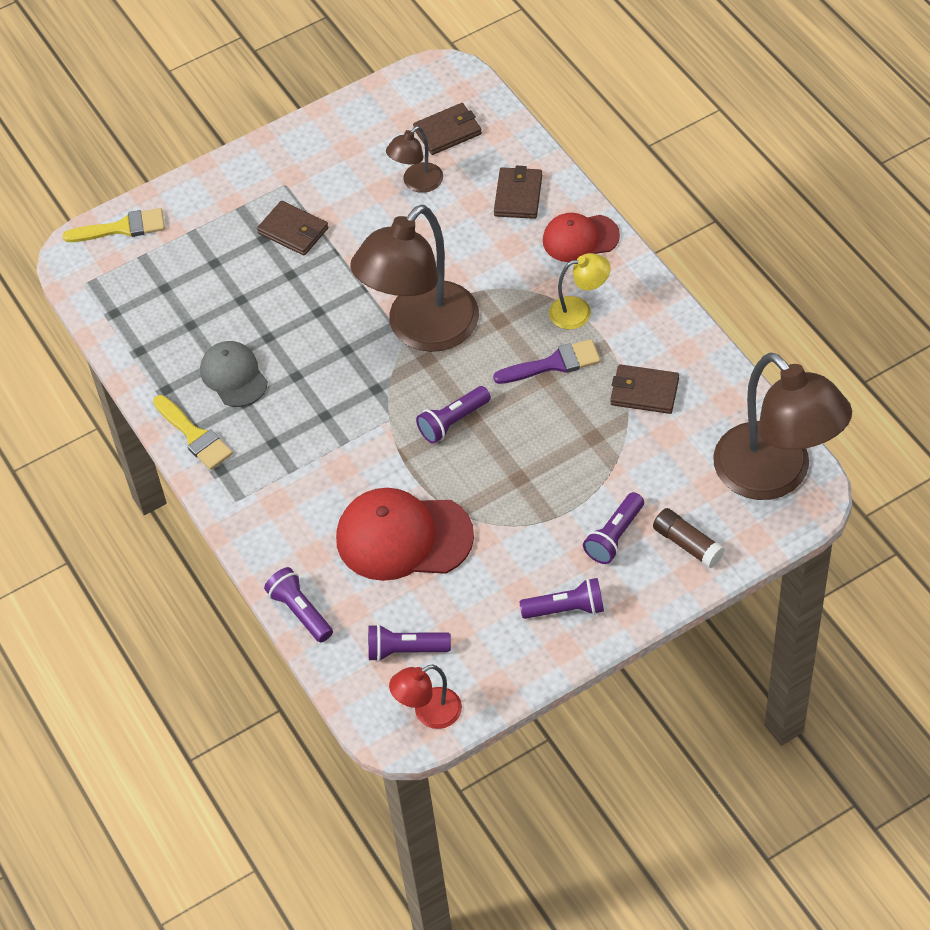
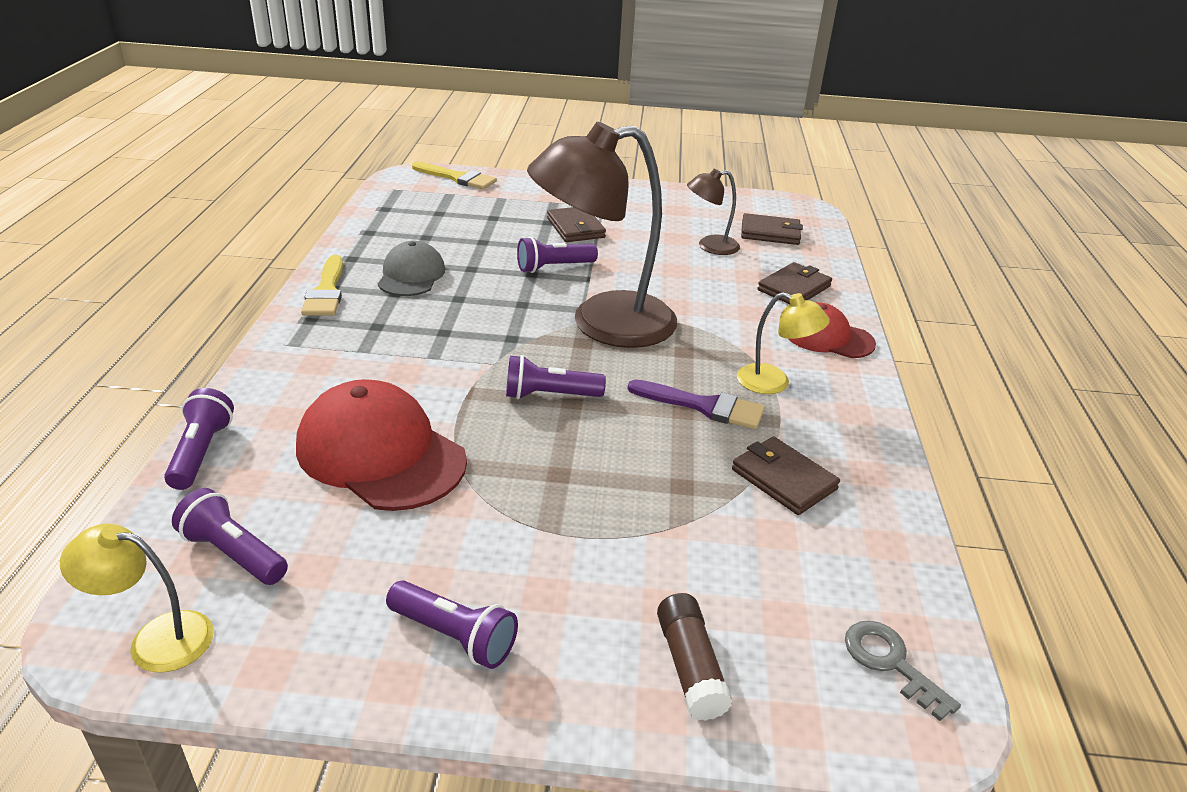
camera: 30 degrees right, 20 degrees down
red lamp [389,665,462,729] -> yellow lamp [60,524,214,673]
purple flashlight [583,492,644,564] -> purple flashlight moved to [517,237,598,273]
brown lamp [713,352,852,500] -> grey key [845,621,961,721]

